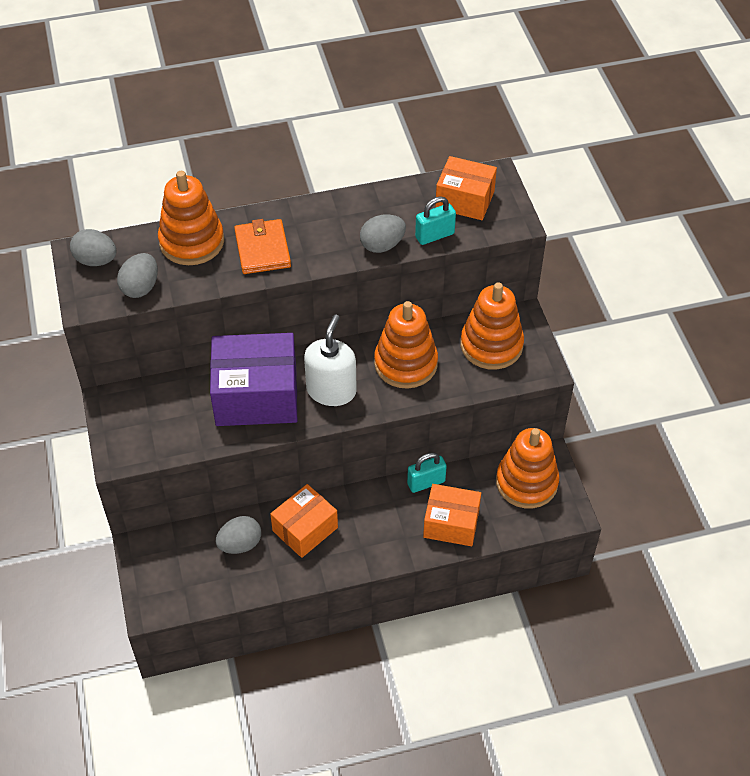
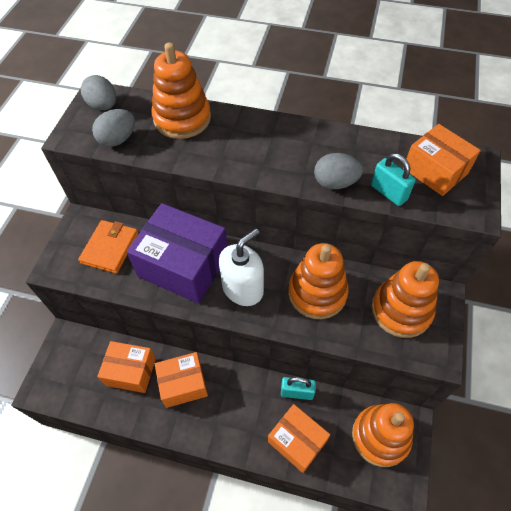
camera: 30 degrees right, 5 degrees up
grey egg [216,516,261,554] -> orange box [97,341,156,393]
orange wallet [234,219,291,274] -> orange wallet moved to [78,220,138,274]
turquoise padlock [415,196,456,245] -> turquoise padlock turned 45 degrees clockwise [371,153,416,206]

